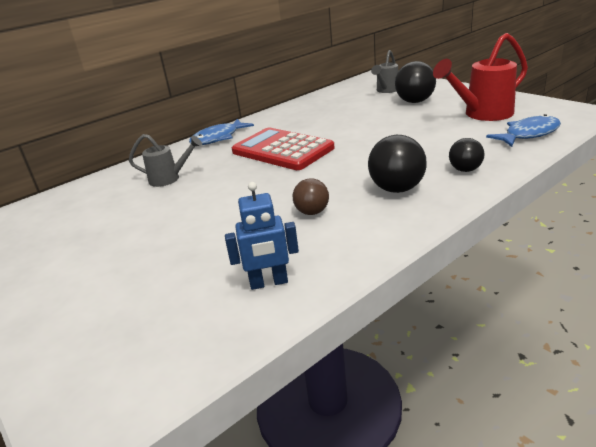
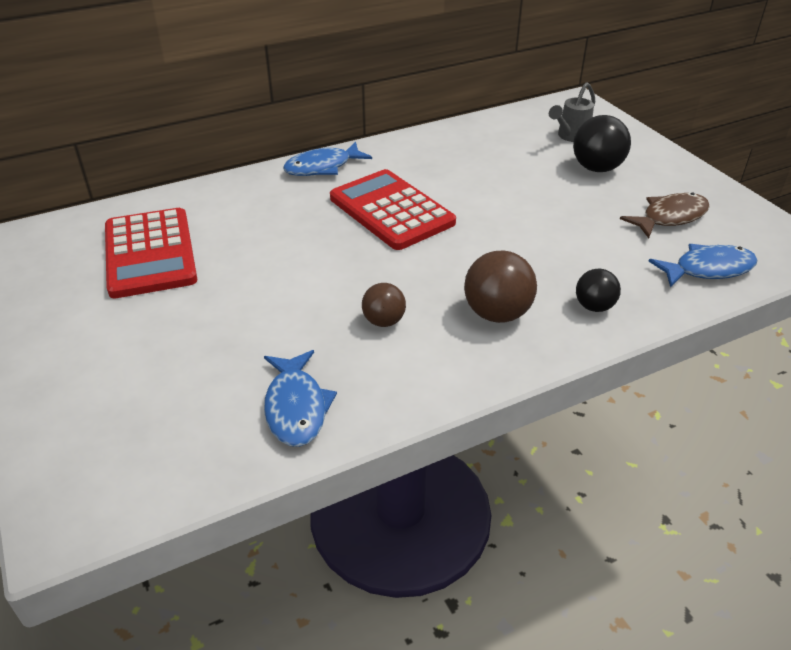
camera: 10 degrees right, 10 degrees up
grey watering can [129,134,202,187] -> none
blue robot [225,182,299,290] -> blue fish [264,350,337,447]
black ball [368,135,427,193] -> brown ball [464,250,537,323]
red watering can [433,33,528,121] -> brown fish [620,192,710,238]
none -> red calculator [105,208,197,298]

